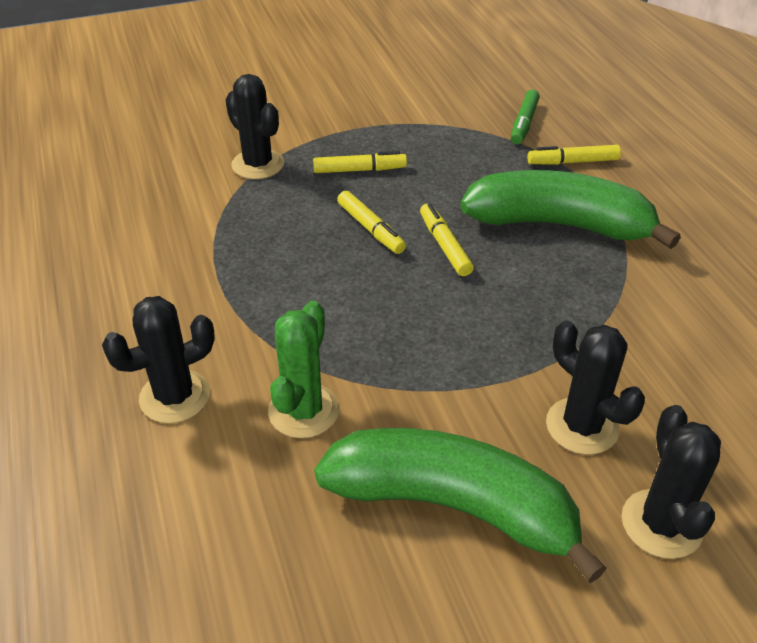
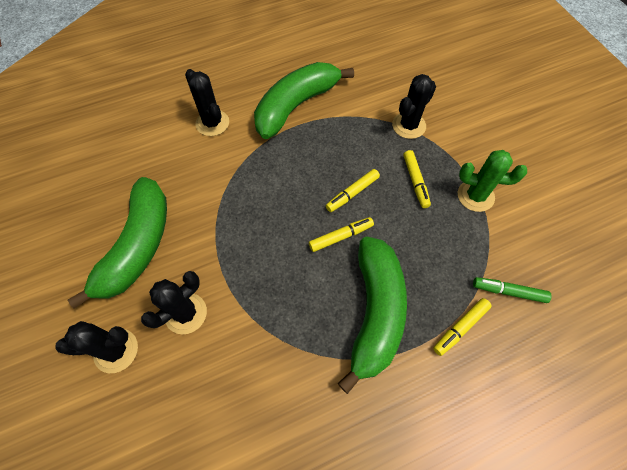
camera: 85 degrees right, 20 degrees up
green cactus [268,301,340,438] -> green cactus moved to [458,150,527,212]
yellow marker [527,145,621,165] -> yellow marker turned 120 degrees counterclockwise [433,298,492,356]
none -> green banana [254,62,354,139]

